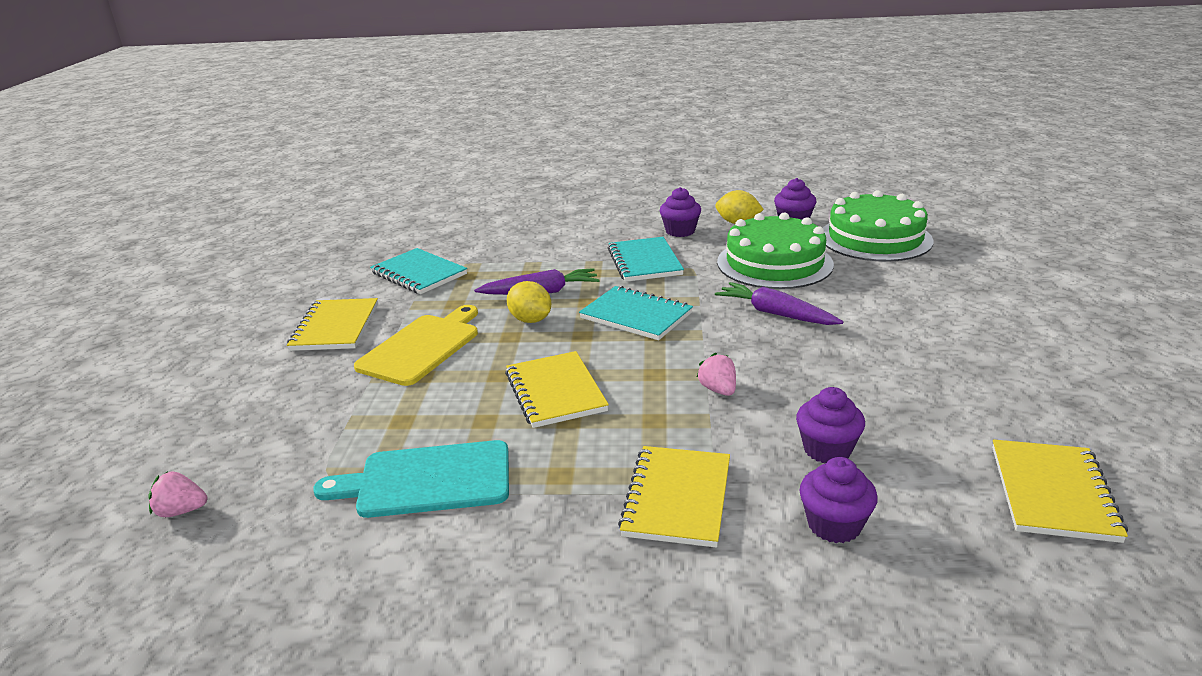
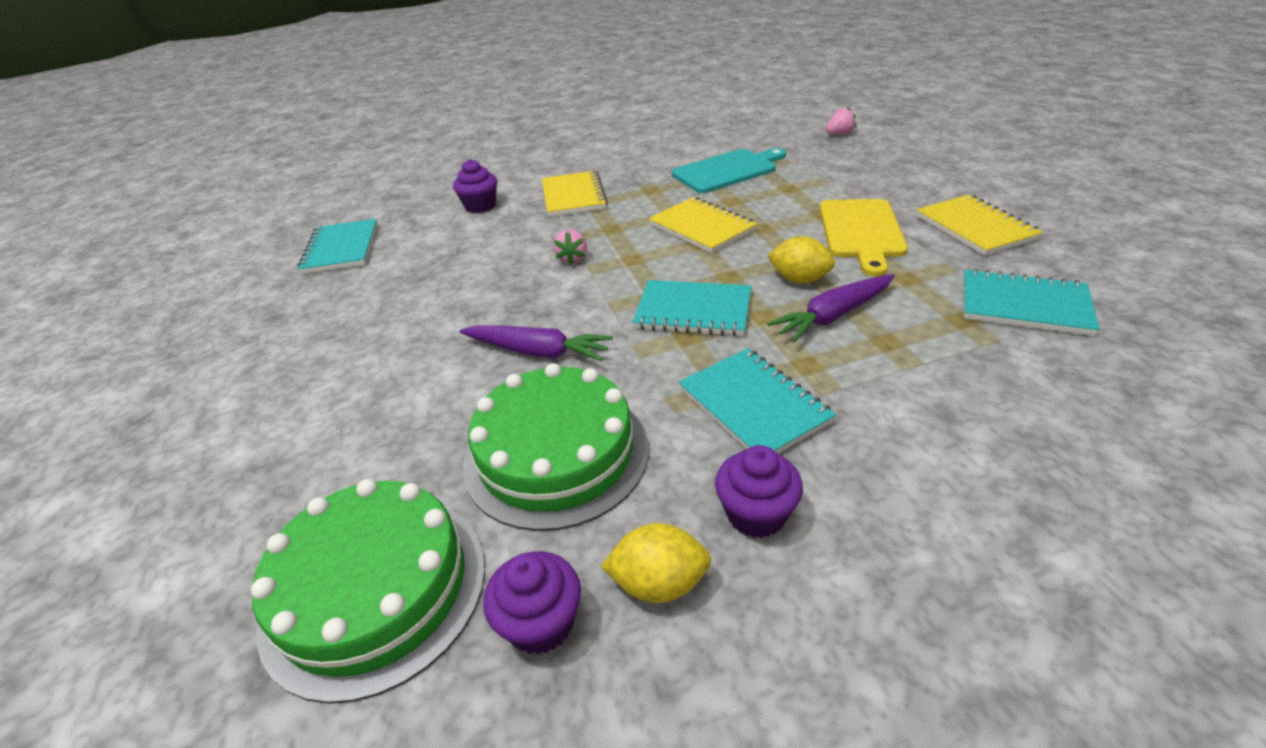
camera: 160 degrees right, 10 degrees up
pink strawberry [697,353,736,396] -> pink strawberry turned 45 degrees clockwise [553,230,587,265]
purple cupcake [796,387,865,463] -> none
yellow notebook [992,439,1128,543] -> turquoise notebook [297,219,378,274]

